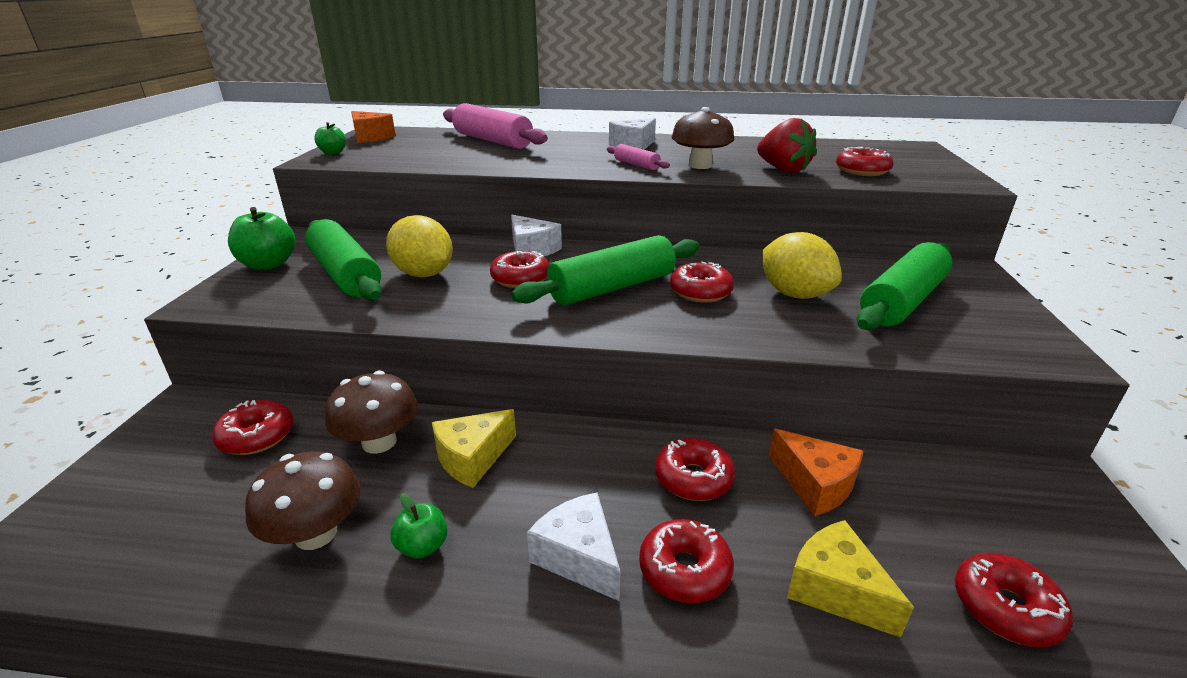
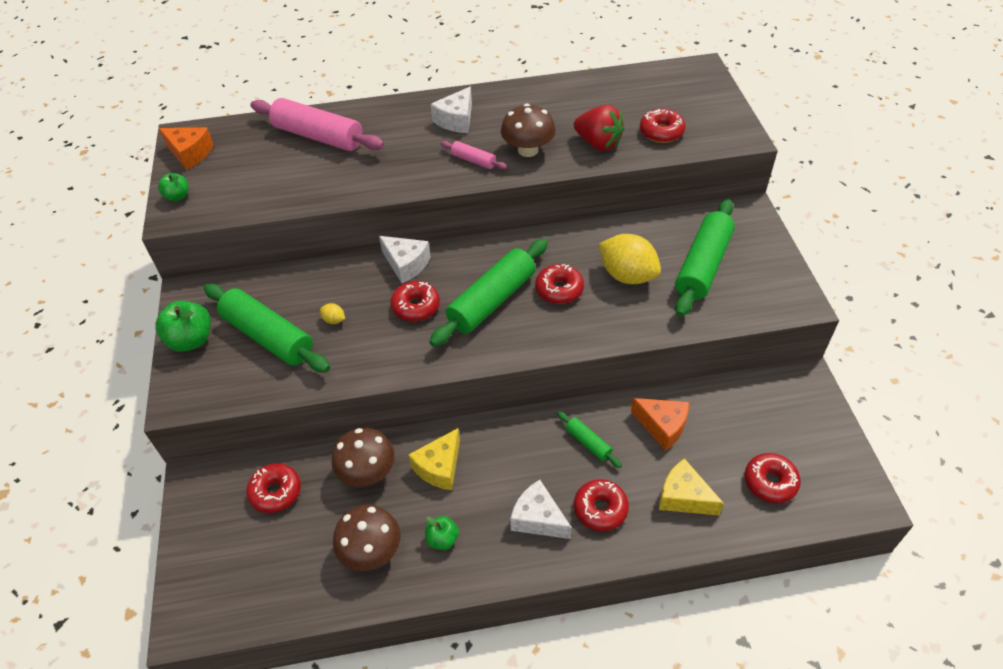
camera: 15 degrees left, 20 degrees up
yellow lemon [386,215,453,277] -> yellow lemon [320,303,345,324], size x0.41
red donut [655,438,735,501] -> green rolling pin [557,411,622,468]

